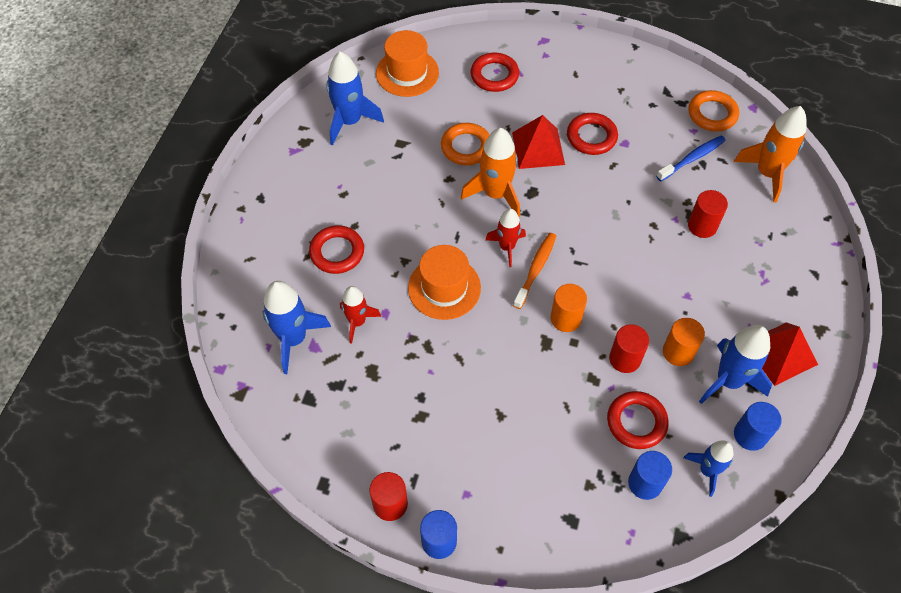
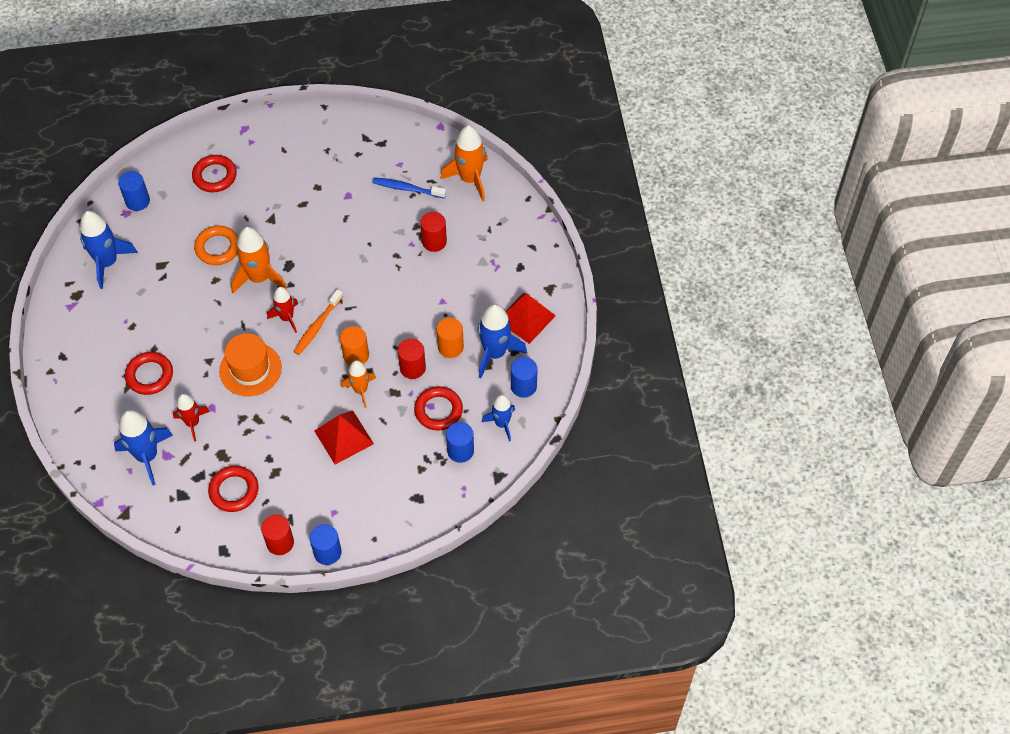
camera: 25 degrees left, 0 degrees up
orange hat [376,30,439,97] -> blue cylinder [118,171,150,211]
red pyramid [512,115,565,169] -> red pyramid moved to [314,411,374,464]
orange toothbrush [513,233,556,309] -> orange toothbrush turned 150 degrees counterclockwise [294,290,343,355]
red ring [567,113,618,155] -> red ring moved to [208,466,258,512]
blue toothbrush [656,135,726,181] -> blue toothbrush turned 105 degrees counterclockwise [372,177,446,198]
orange ring [689,90,739,132] -> none
none -> orange rocket [341,360,376,408]

